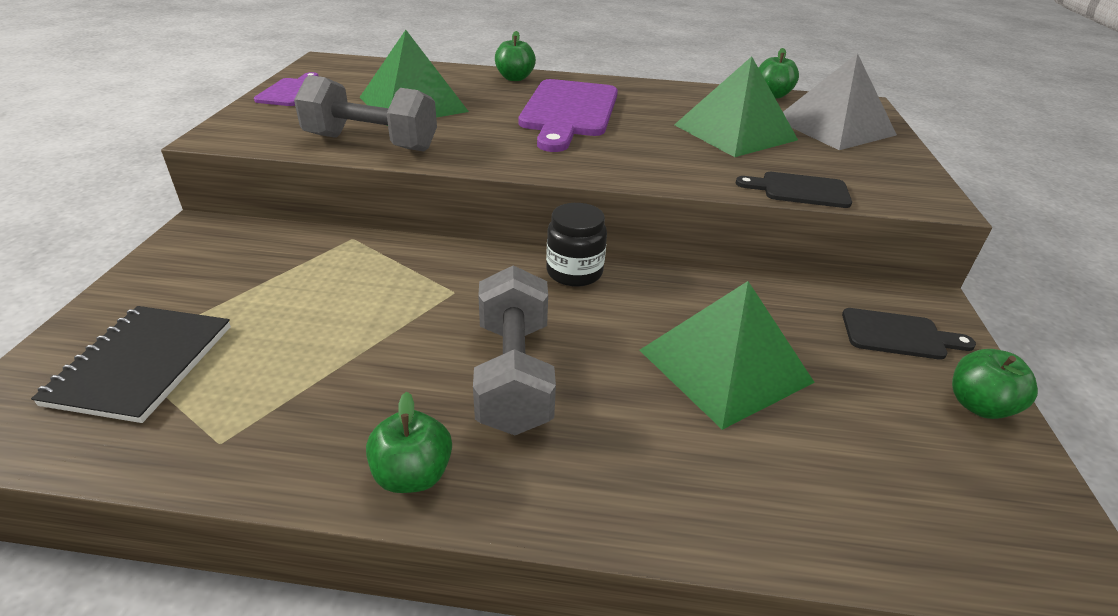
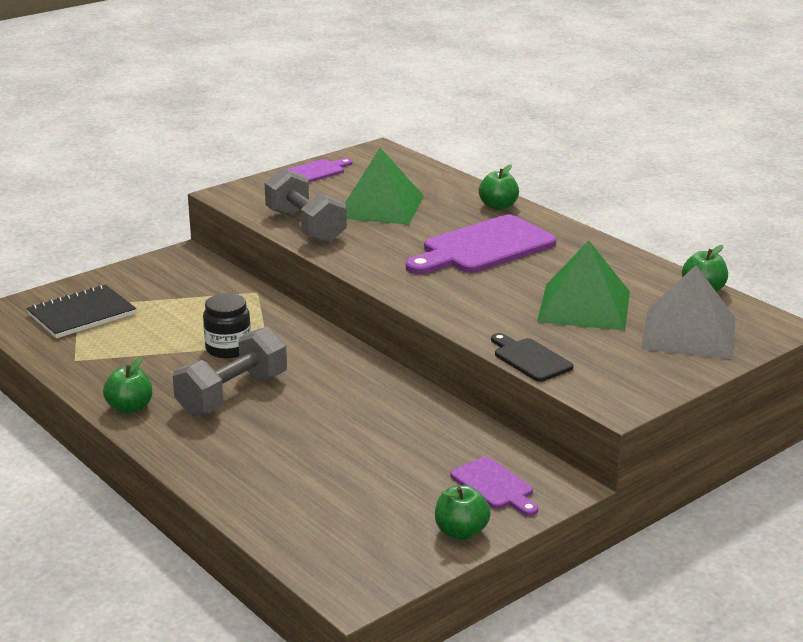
camera: 45 degrees right, 10 degrees down
black jar [546,203,607,287] -> black jar moved to [203,293,251,358]
green pyramid [639,281,815,430] -> none
black cutting board [842,308,976,360] -> purple cutting board [451,457,538,516]

